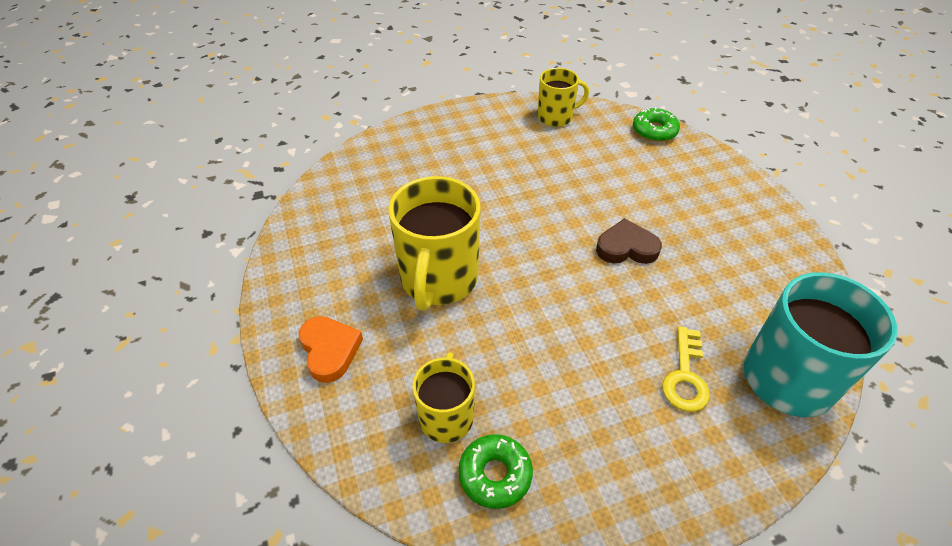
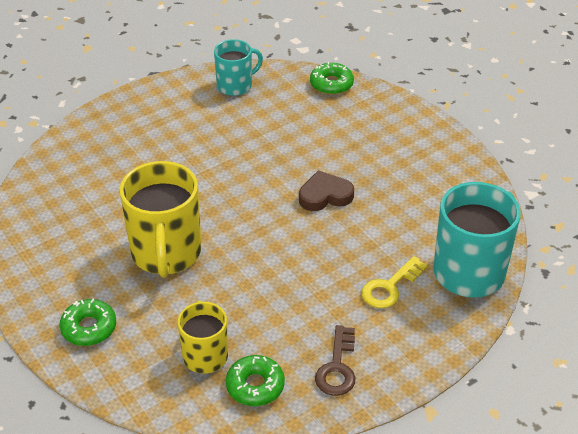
camera: 15 degrees left, 5 degrees down
orange heart [299,316,363,383] -> green donut [60,299,116,346]
yellow mug [537,68,589,127] -> turquoise mug [214,39,263,96]
yellow key [662,326,710,412] -> yellow key turned 45 degrees clockwise [361,256,427,309]
none -> brown key [315,325,356,396]

